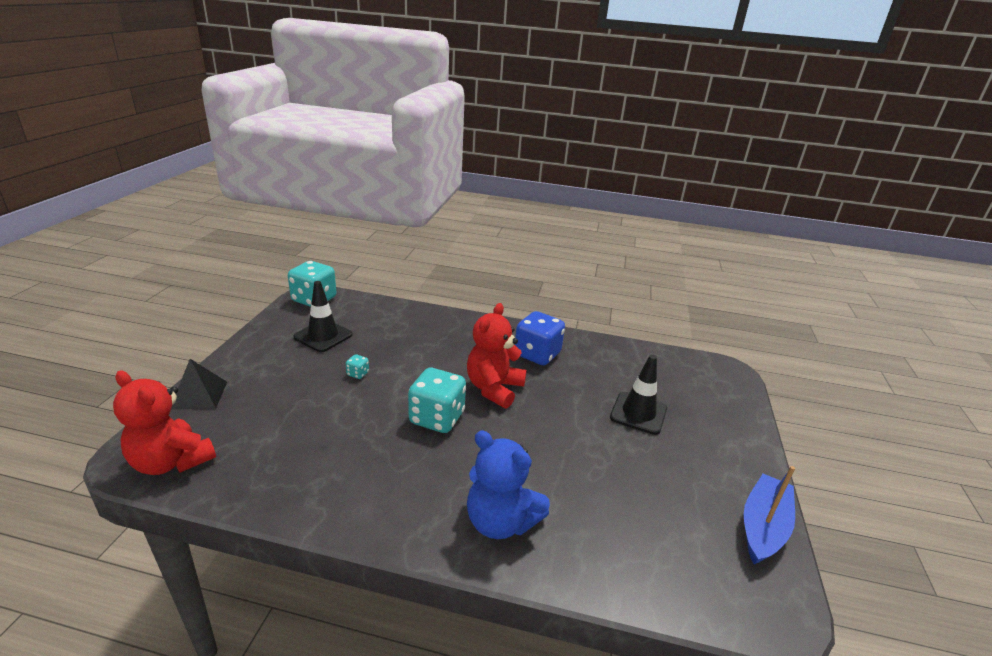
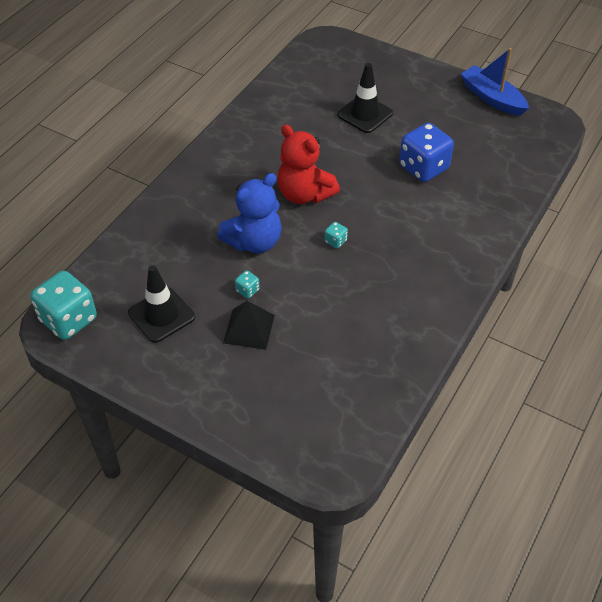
camera: 70 degrees left, 20 degrees up
red teddy bear [113,371,216,475] -> none
black pyramid [171,359,227,410] -> black pyramid moved to [223,301,275,350]
turquoise dice [408,368,466,433] -> turquoise dice [324,222,348,248], size x0.42
blue teddy bear [467,431,550,539] -> blue teddy bear moved to [217,173,282,253]
blue dice [515,311,565,365] -> blue dice moved to [399,123,454,182]

